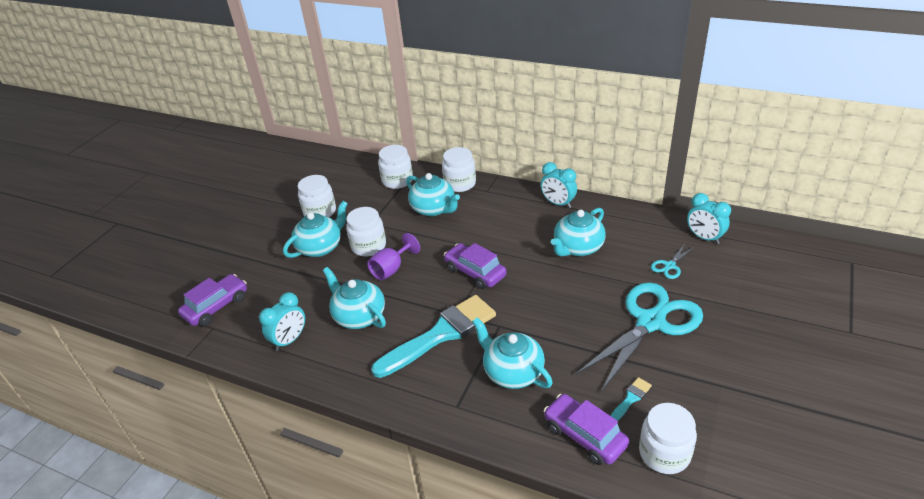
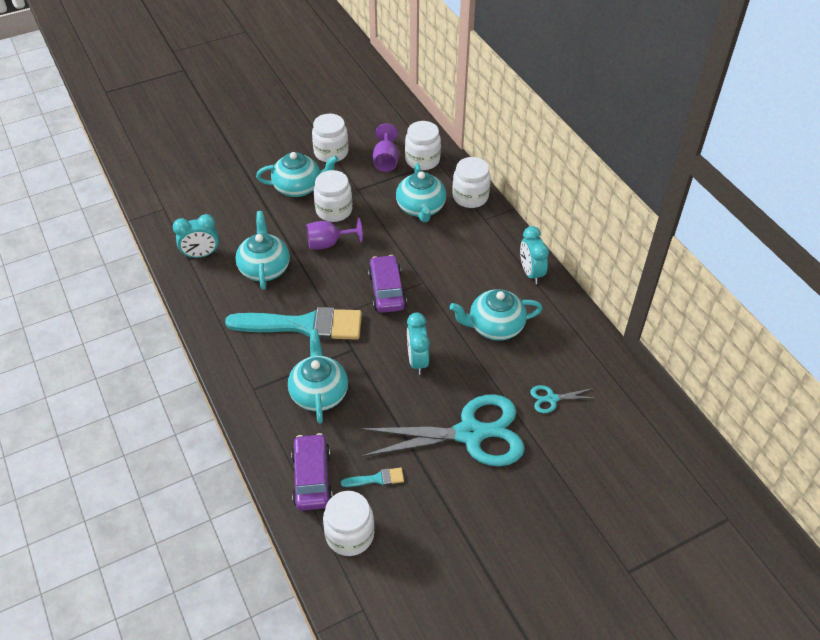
camera: 35 degrees right, 10 degrees up
purple car [178,274,247,326] -> none
turquoise clock [687,193,731,244] -> turquoise clock moved to [407,313,430,375]
none -> purple goblet [373,124,399,172]

